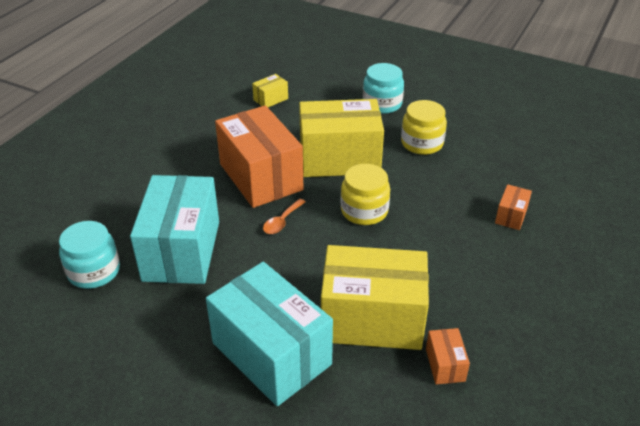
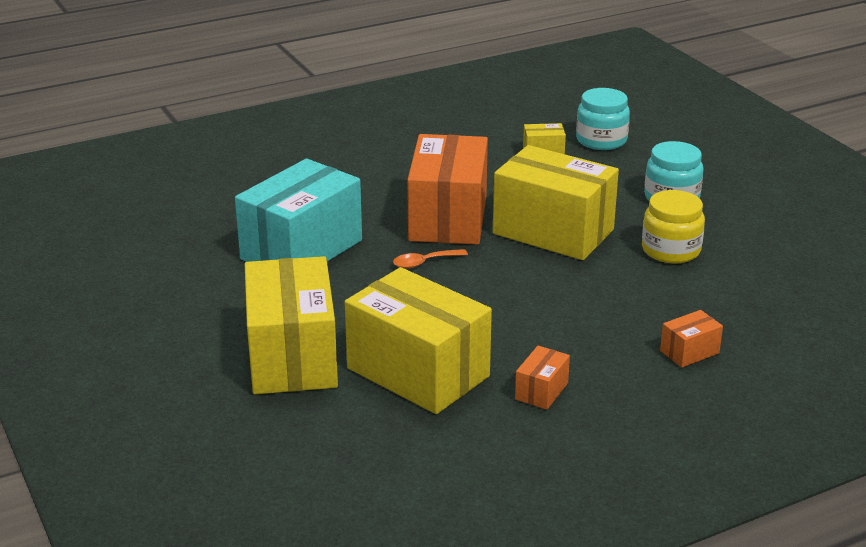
camera: 35 degrees right, 10 degrees down
turquoise jar [59,221,120,289] -> turquoise jar moved to [576,88,630,150]
turquoise box [206,262,333,406] -> yellow box [245,256,338,394]
yellow jar [341,164,390,225] -> none
orange box [426,328,470,384] -> orange box moved to [515,346,570,410]

